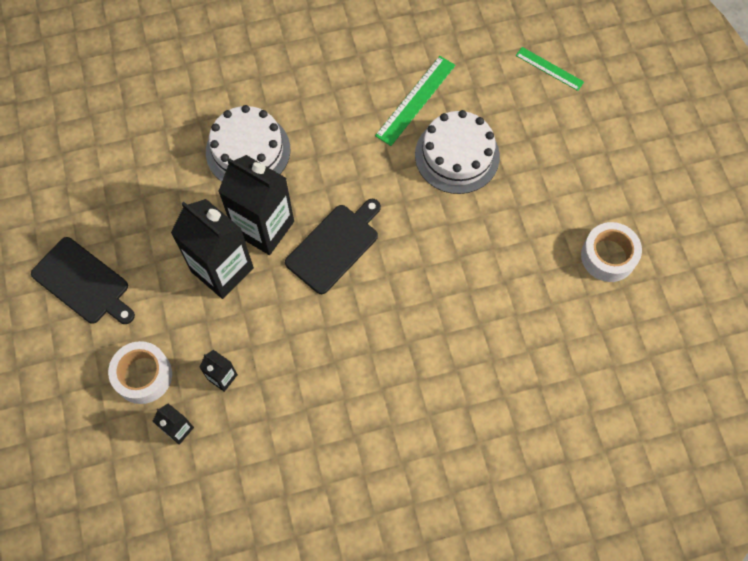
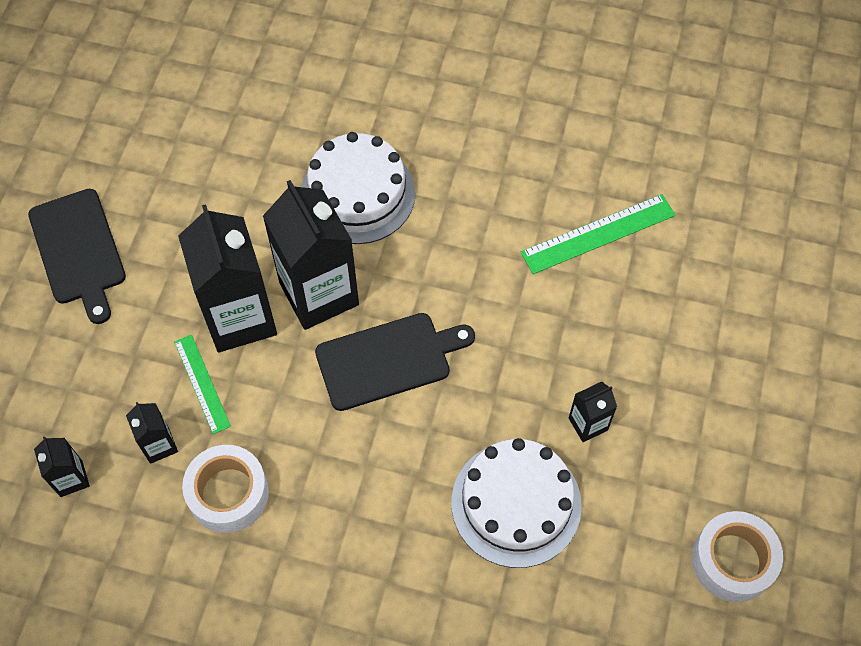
camera: 30 degrees right, 5 degrees down
white tape [108,341,172,404] -> white tape moved to [182,445,269,533]
white cake [415,110,500,194] -> white cake moved to [451,438,582,568]
green ruler [516,47,584,91] -> green ruler moved to [174,335,231,434]
none -> black carton [569,382,617,442]

